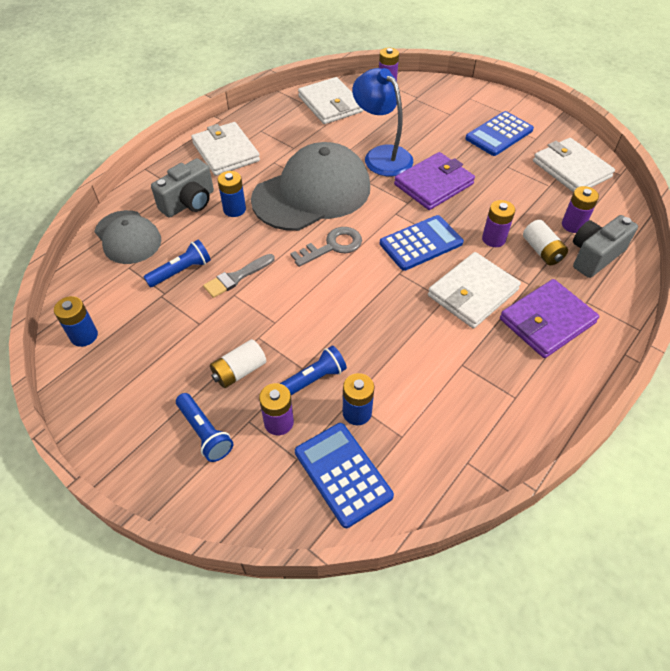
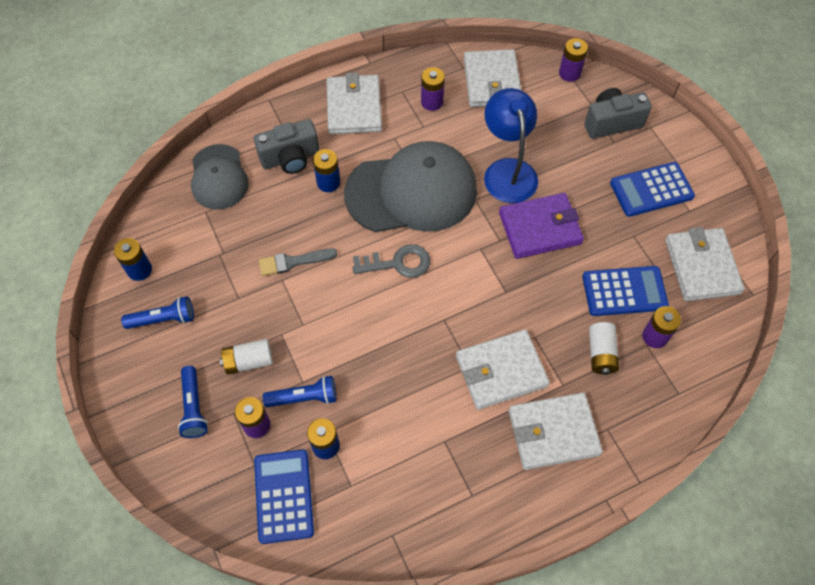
camera: 25 degrees right, 10 degrees up
blue flashlight [144,240,211,287] -> blue flashlight moved to [121,296,194,329]
blue calculator [380,215,464,271] -> blue calculator moved to [582,266,669,316]
purple battery [482,200,515,247] -> purple battery moved to [421,67,445,111]
purple wallet [500,279,599,358] -> white wallet [509,393,603,470]
grey camera [573,215,638,278] -> grey camera moved to [584,88,652,139]

